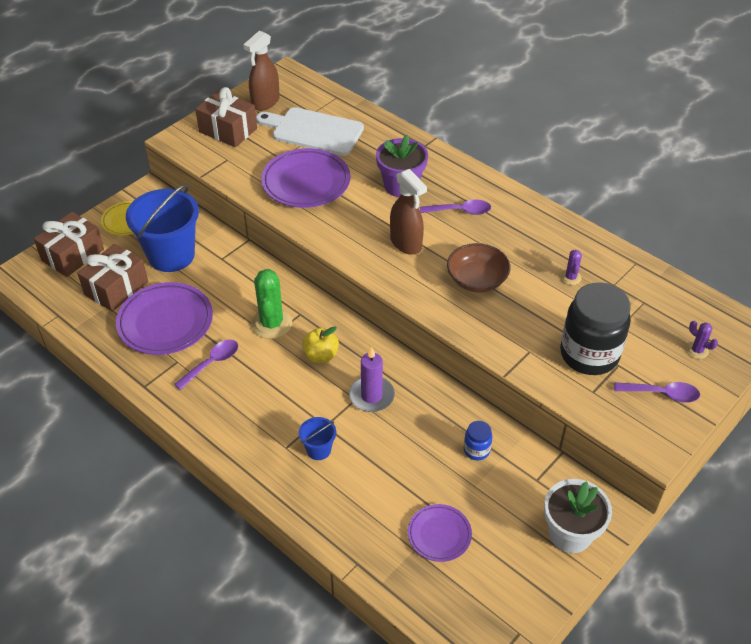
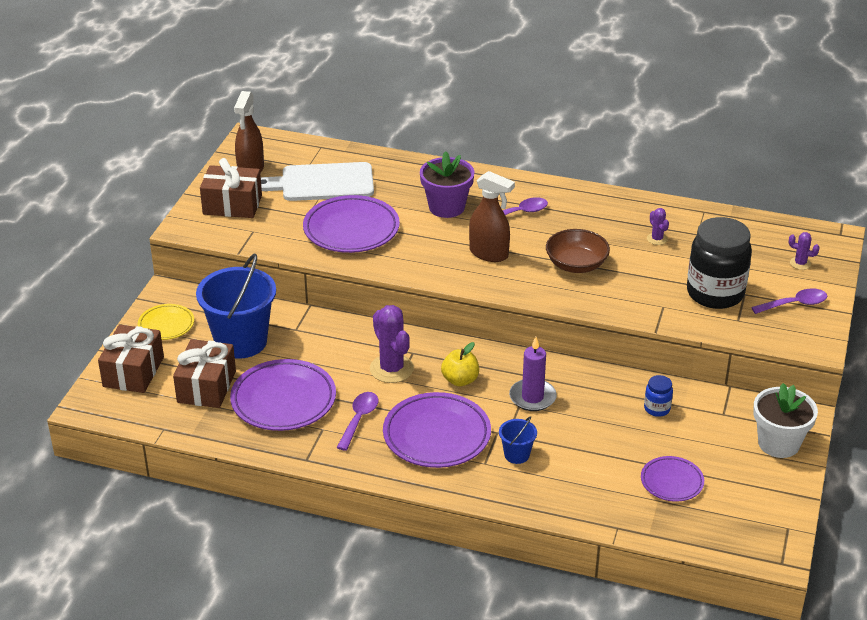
camera: 25 degrees left, 10 degrees down
green cactus [251,269,292,339] -> purple cactus [370,305,414,383]
none -> purple plate [383,392,491,468]

